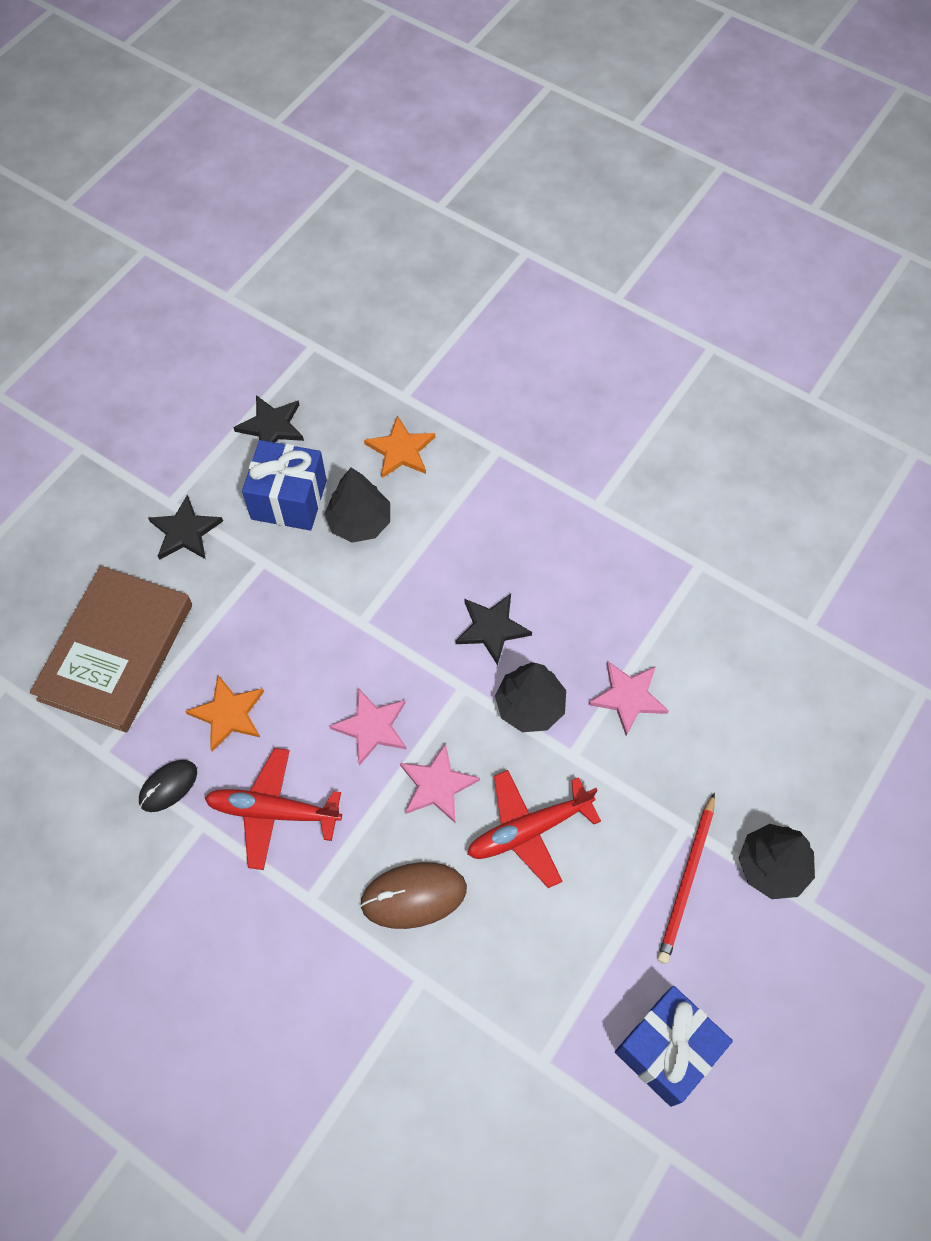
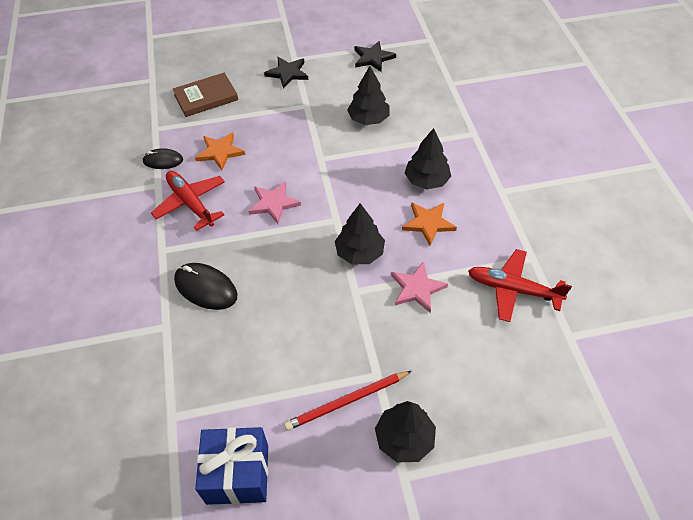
camera: 45 degrees right, 10 degrees down
brown book [30,566,192,733] -> brown book [173,72,238,117], size x0.63
blue gift [242,440,327,531] -> none
brown mouse [360,862,467,929] -> black mouse [174,263,237,310]
orange star [364,415,435,478] -> orange star moved to [402,202,457,245]
pink star [400,743,480,823] -> none
black star [455,594,532,665] -> none
red plane [467,770,601,888] -> red plane moved to [468,249,572,322]
none -> black tree [405,128,451,189]

